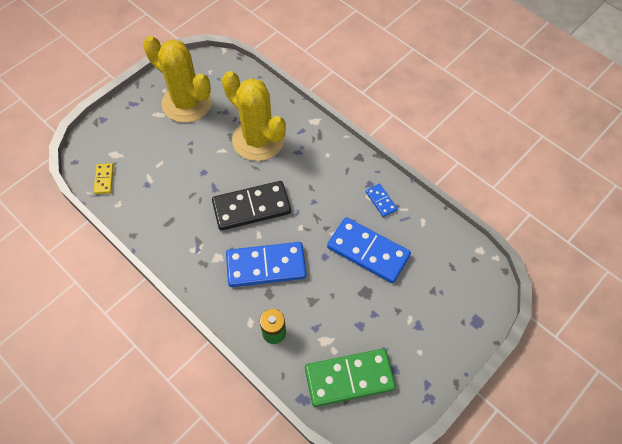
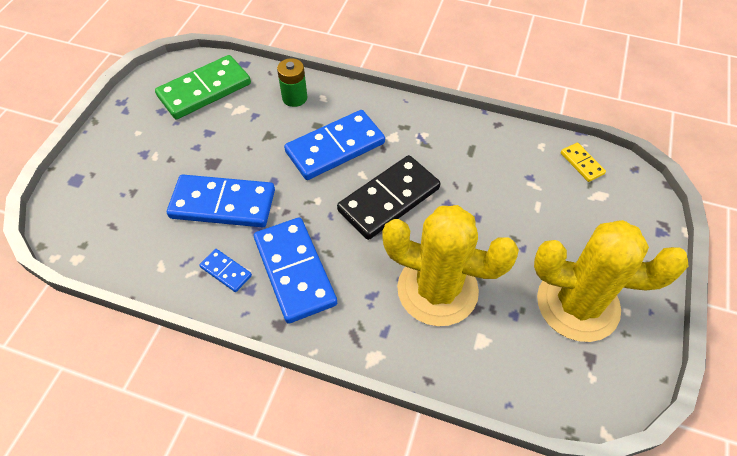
camera: 155 degrees right, 5 degrees down
none -> blue domino [254,217,337,324]

